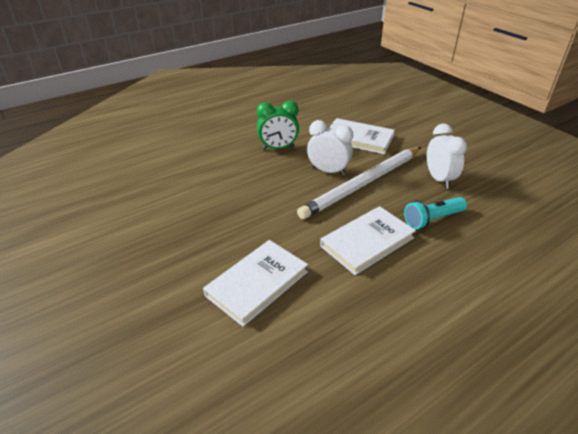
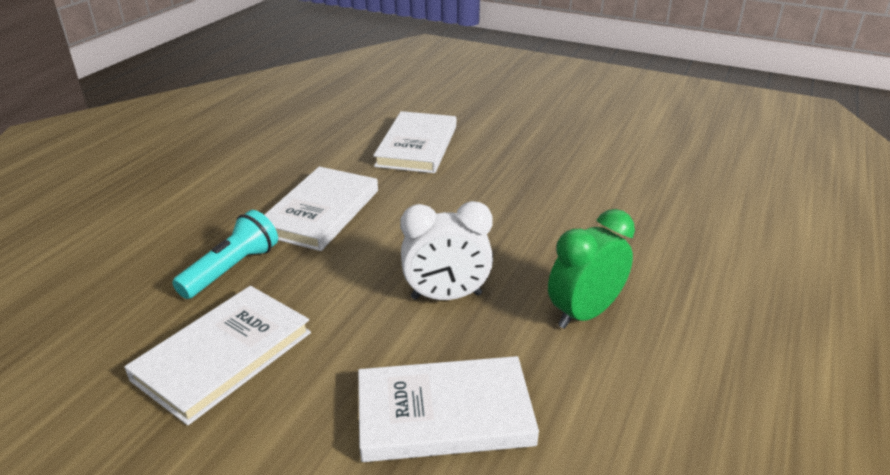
camera: 150 degrees right, 5 degrees down
white pencil [297,147,421,219] -> none
white clock [427,124,467,189] -> white book [124,286,311,425]

